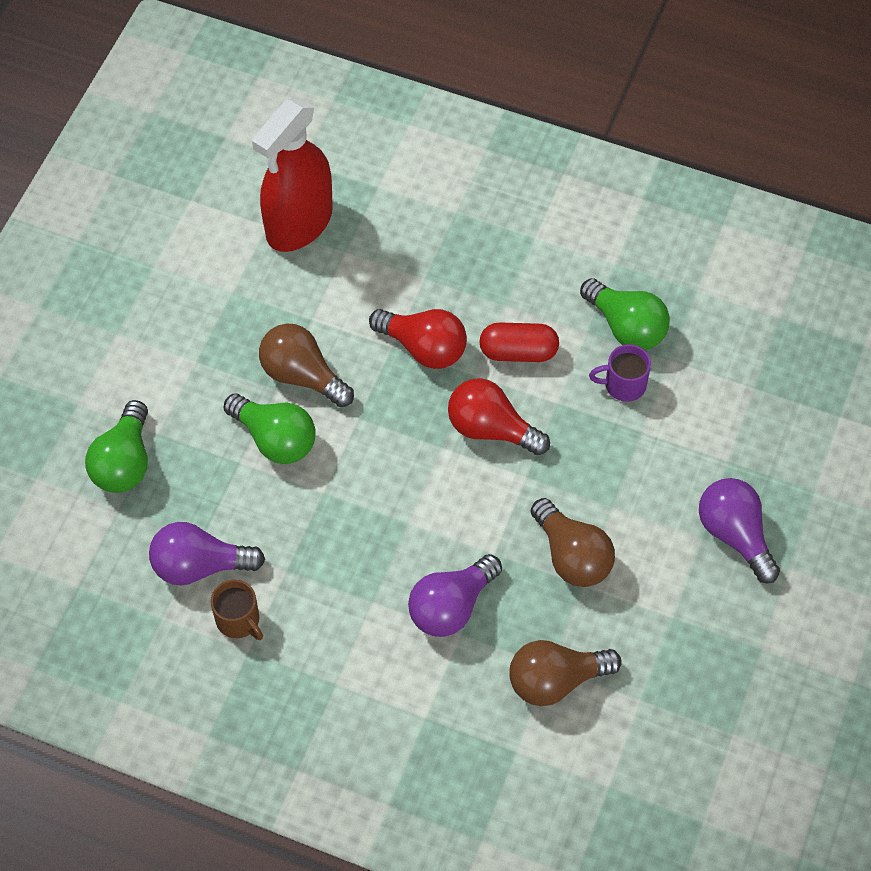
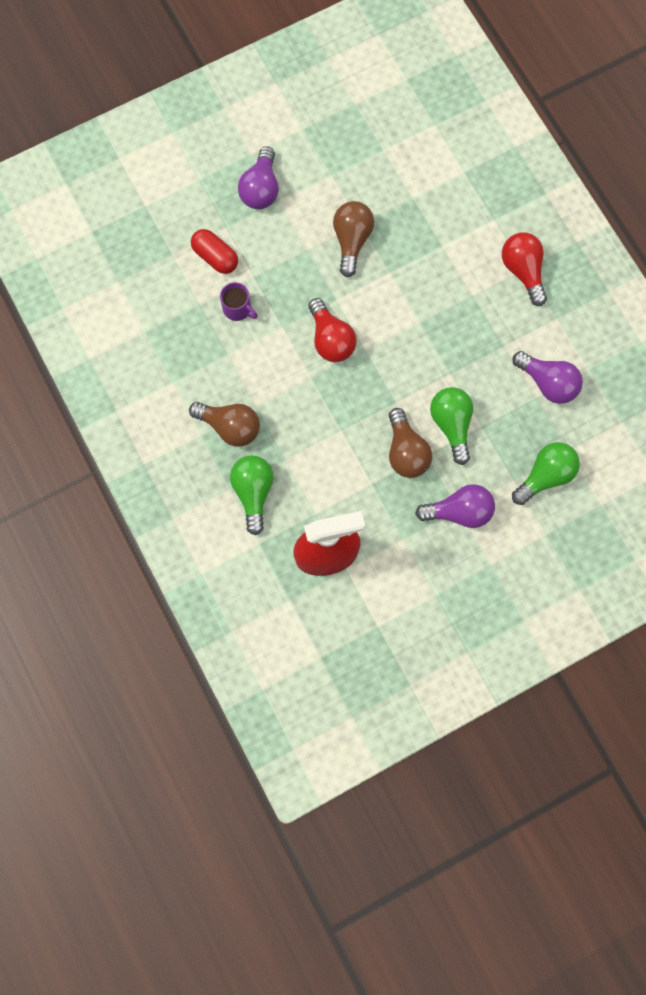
camera: 140 degrees left, 15 degrees up
brown mug [211,580,263,640] -> none
red light bulb [369,309,467,369] -> red light bulb moved to [502,232,547,306]
purple light bulb [408,554,502,637] -> purple light bulb moved to [415,484,495,528]
red capsule [479,322,559,362] -> red capsule moved to [191,229,238,274]
brown light bulb [509,640,622,706] -> brown light bulb moved to [189,402,260,447]
green light bulb [580,278,670,350] -> green light bulb moved to [230,455,274,535]

